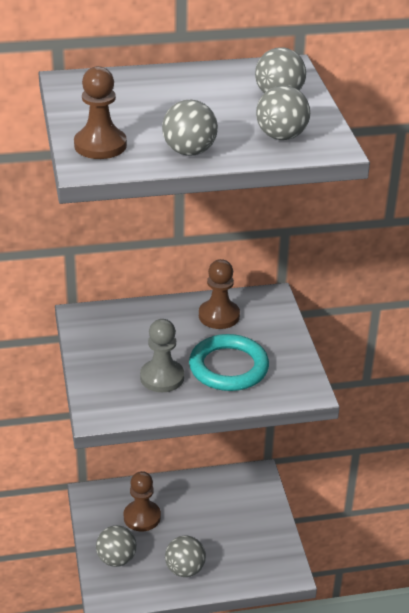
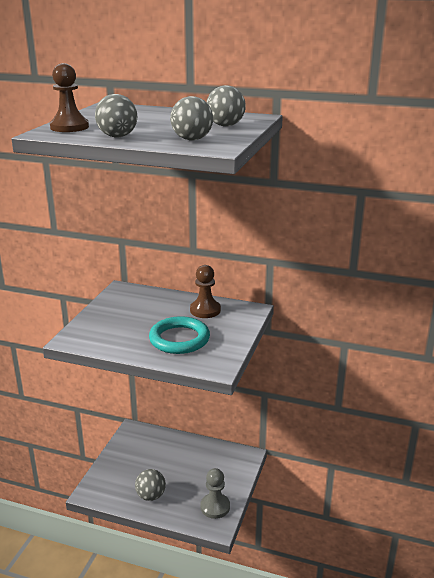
camera: 30 degrees right, 10 degrees down
grey ball [96,525,137,567] -> none
brown pawn [124,471,161,531] -> none
grey pawn [140,319,184,392] -> grey pawn moved to [200,468,230,519]

